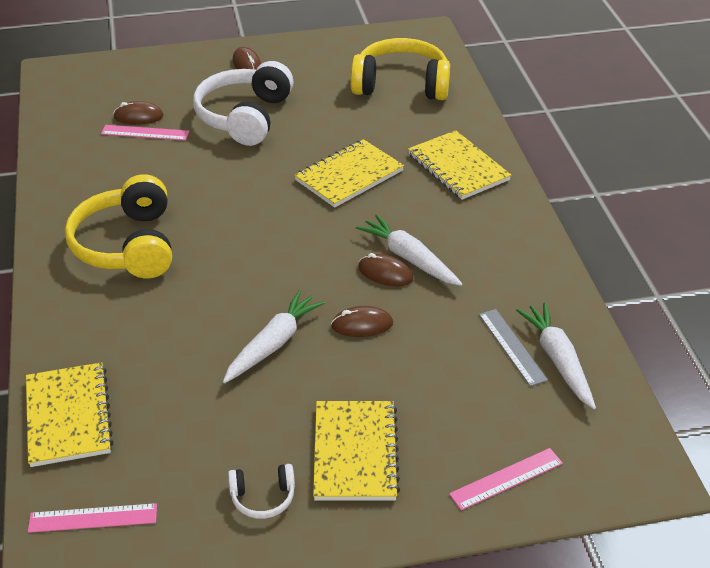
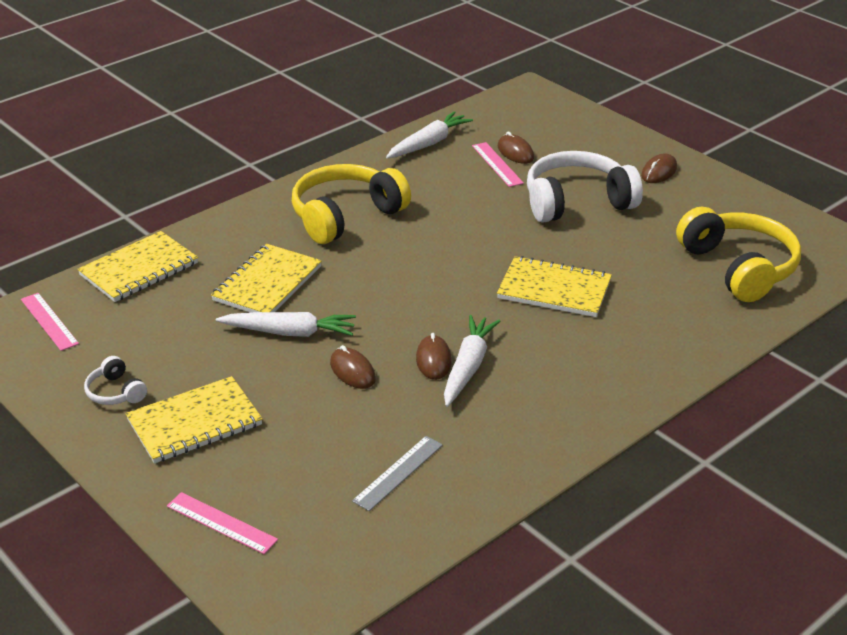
camera: 60 degrees right, 5 degrees down
yellow notebook [408,130,511,200] -> yellow notebook moved to [211,244,322,313]
white carrot [516,302,596,409] -> white carrot moved to [386,111,473,158]

